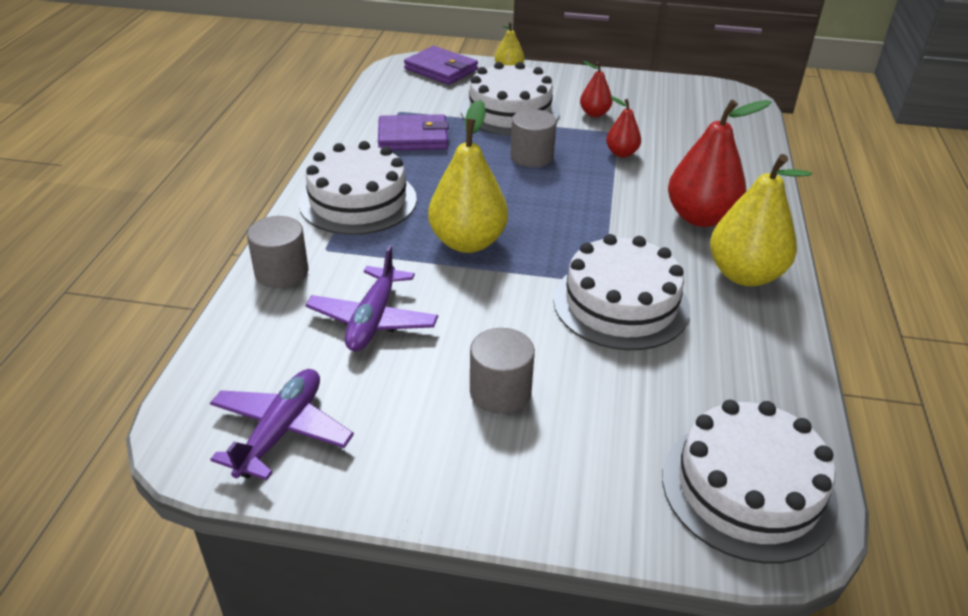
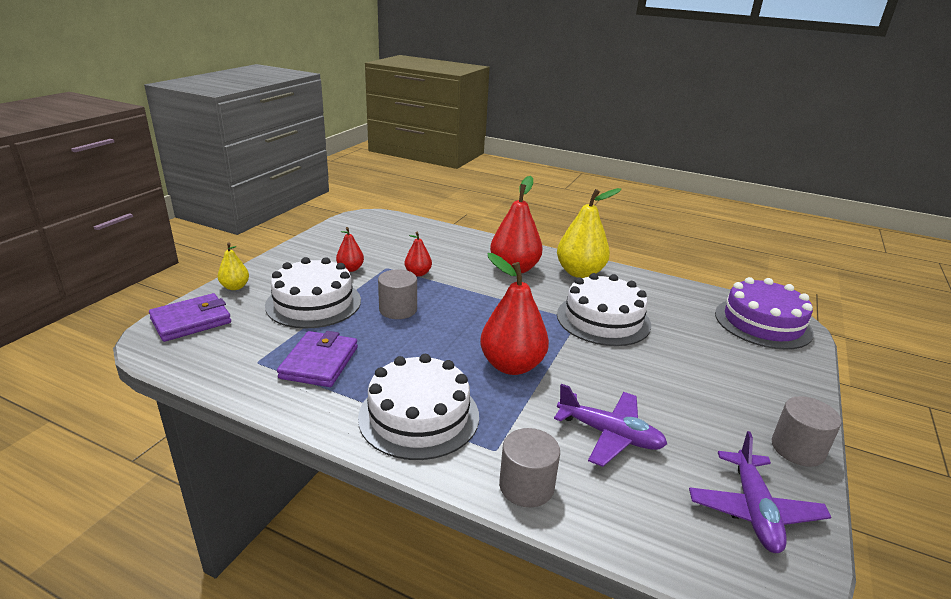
camera: 75 degrees left, 10 degrees down
purple plane [210,369,354,480] -> purple plane turned 120 degrees counterclockwise [689,431,831,553]
yellow pear [428,100,508,253] -> red pear [480,253,549,375]
grey cylinder [470,328,535,414] -> grey cylinder moved to [772,396,842,467]
white cake [662,400,838,564] -> purple cake [715,277,814,350]

